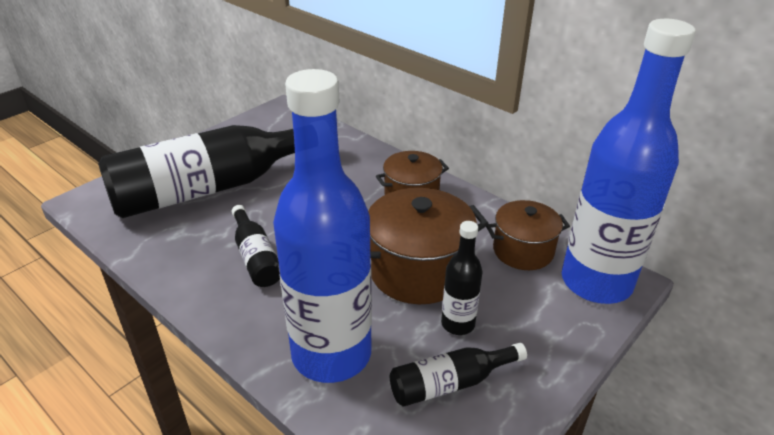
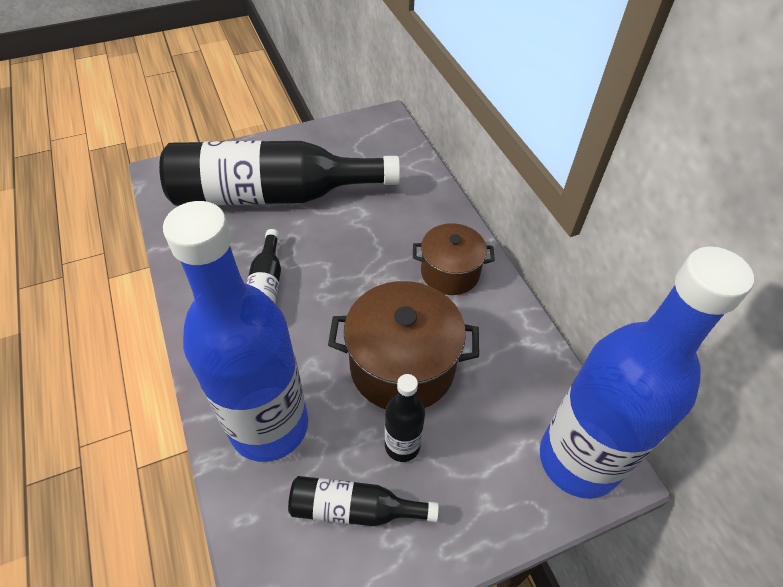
camera: 25 degrees right, 15 degrees up
brown pot [486,200,570,270] -> none

